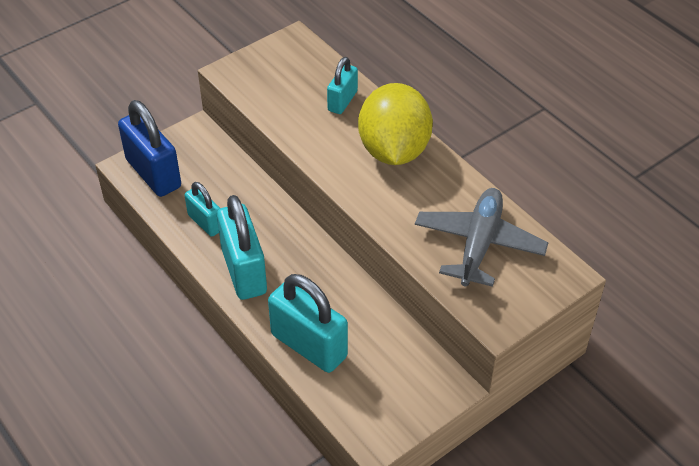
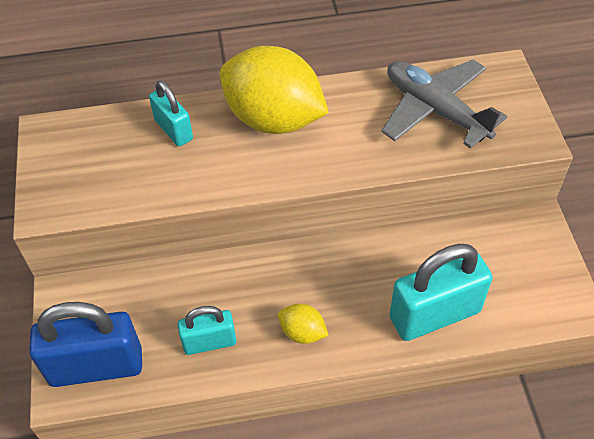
camera: 60 degrees left, 5 degrees up
turquoise padlock [217,195,267,300] -> yellow lemon [278,304,329,344]

